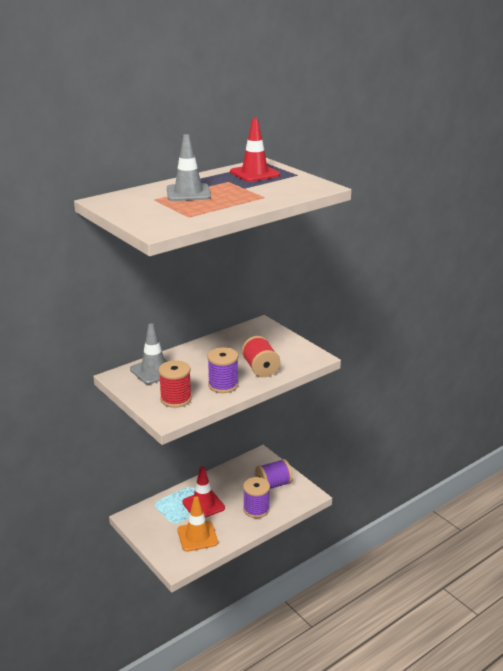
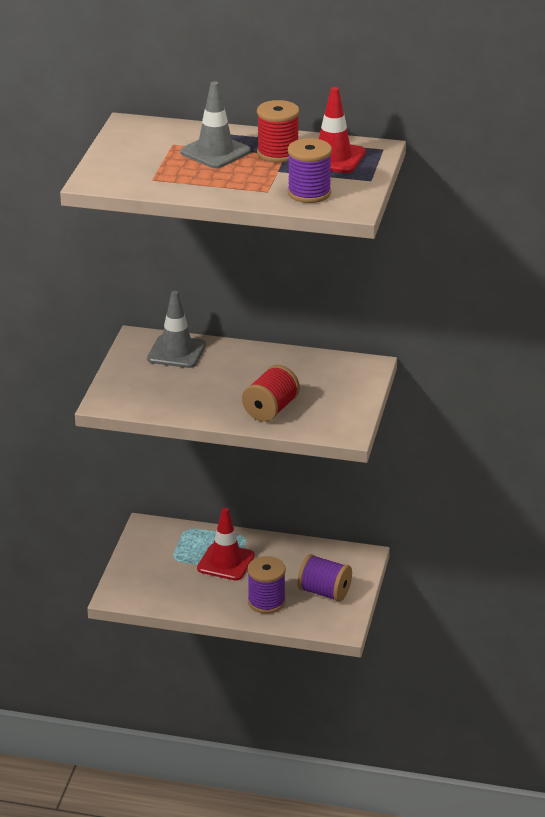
camera: 50 degrees right, 5 degrees up
red spool [158,360,192,408] -> red spool moved to [257,100,300,163]
orange traffic cone [178,496,218,552] -> none
purple spool [207,347,239,393] -> purple spool moved to [288,138,332,203]

